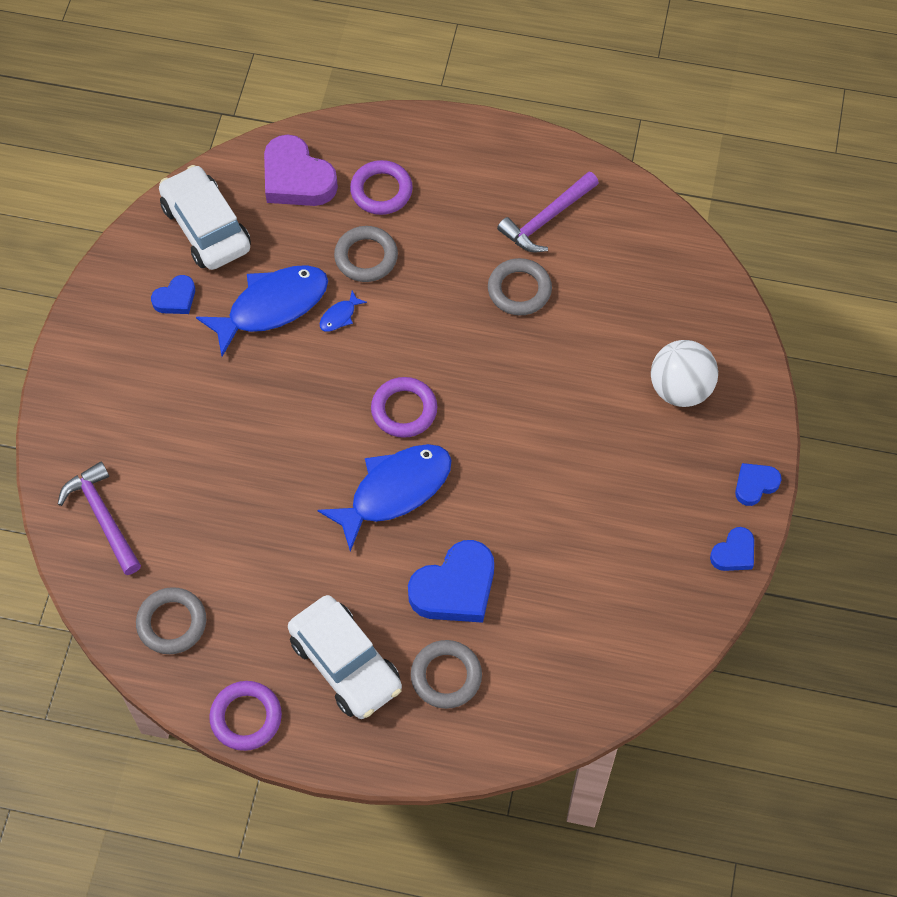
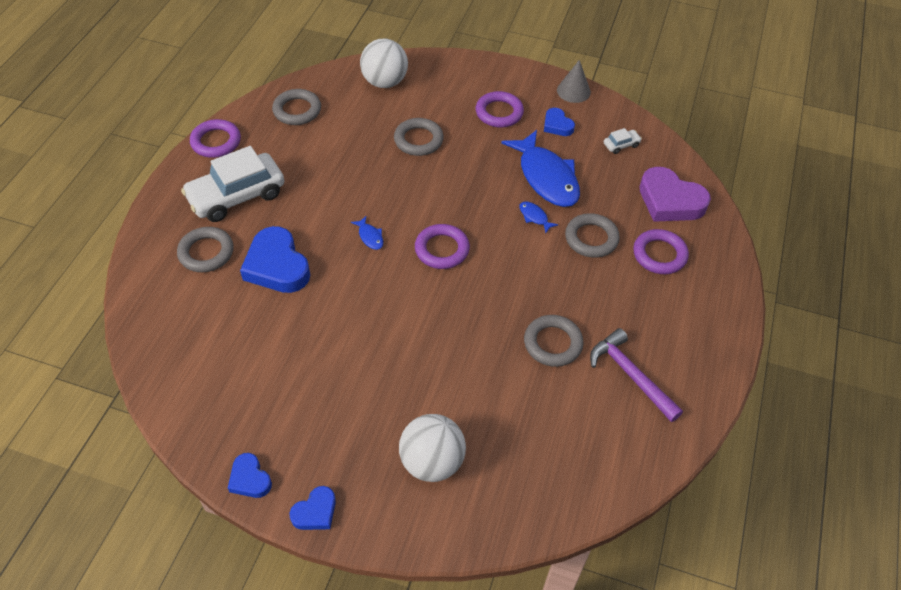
camera: 95 degrees right, 10 degrees down
purple hammer [58,461,141,575] -> white ball [360,39,408,88]
white car [159,165,251,270] -> white car [604,128,642,154], size x0.41
purple heart [264,134,338,206] -> purple heart turned 105 degrees counterclockwise [639,167,711,222]
blue fish [318,444,451,552] -> blue fish [351,216,383,250], size x0.40
blue heart [735,463,782,506] -> blue heart turned 75 degrees clockwise [290,486,336,530]
none -> grey ring [394,118,444,156]
none -> purple ring [476,91,524,128]
none -> grey cone [557,60,591,103]

